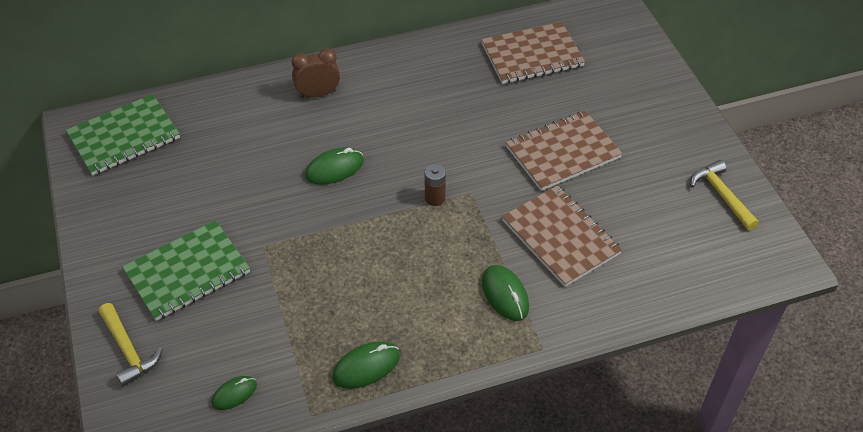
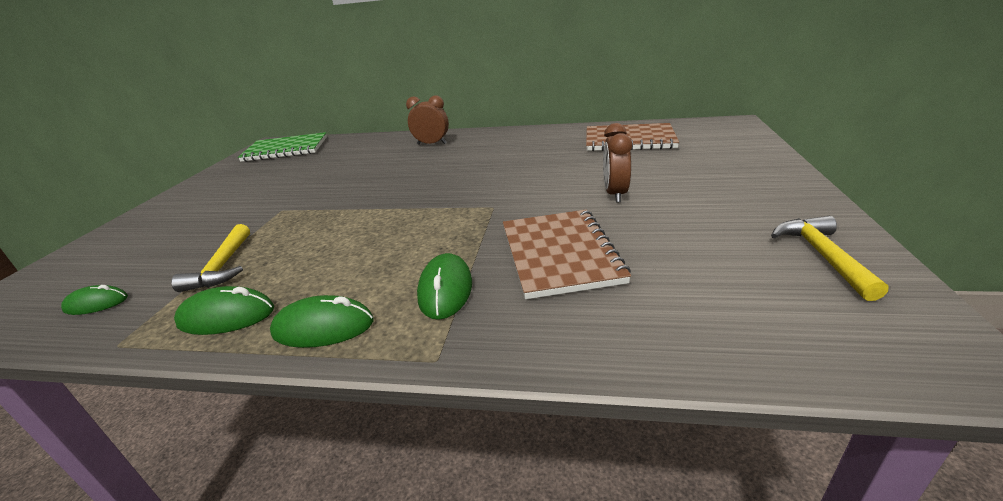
camera: 30 degrees right, 20 degrees down
yellow hammer [99,303,163,387] -> yellow hammer moved to [171,224,250,292]
green notebook [122,220,250,321] -> none
green mouse [305,147,364,185] -> green mouse moved to [270,295,374,348]
brown battery [425,164,446,206] -> none
brown notebook [506,111,623,191] -> brown clock [603,123,632,203]

